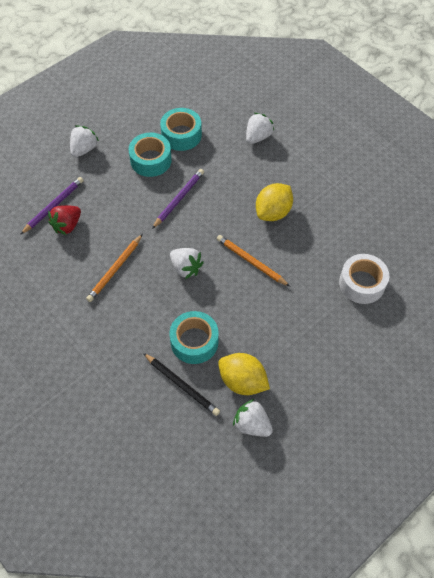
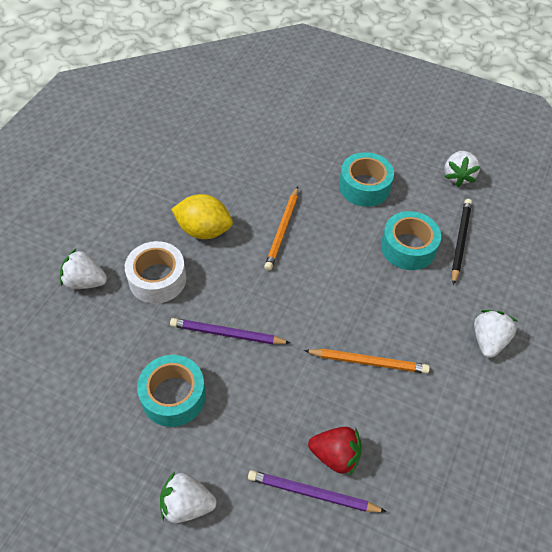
camera: 115 degrees left, 5 degrees down
turquoise tape [160,108,202,151] -> turquoise tape moved to [339,152,394,207]
white strawberry [170,248,204,279] -> white strawberry moved to [474,310,518,358]
yellow lemon [218,353,270,395] -> none
white tape [339,254,389,304] -> white tape moved to [125,241,186,304]

